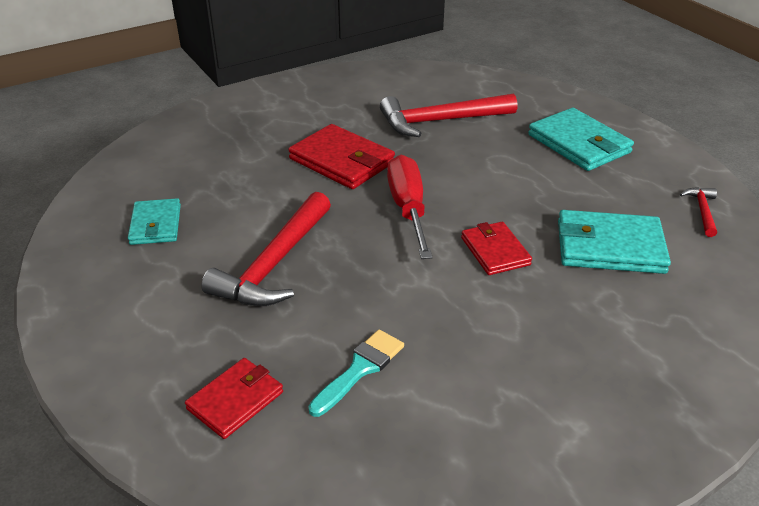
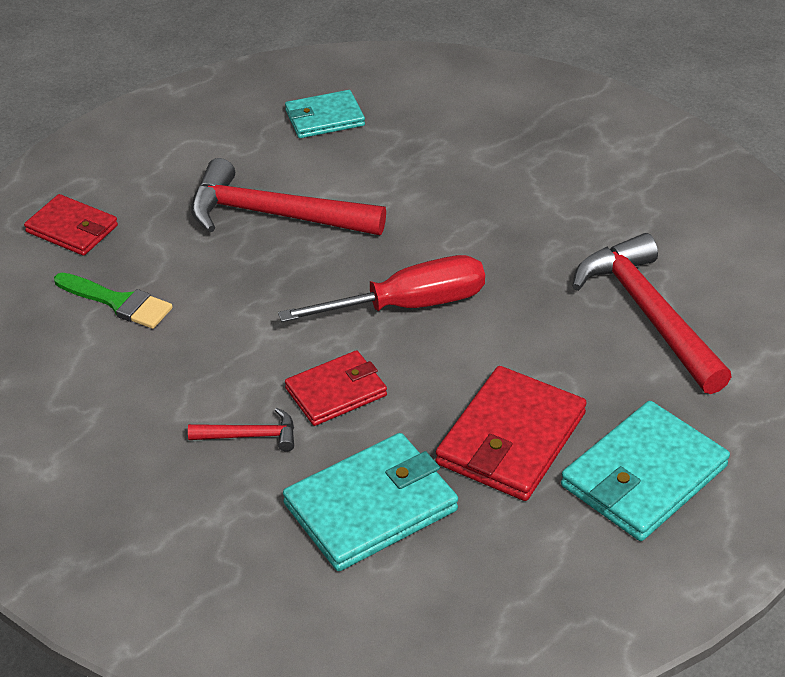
camera: 80 degrees right, 5 degrees up
red wallet [288,124,395,189] -> red wallet moved to [435,366,587,501]
turquoise brush [308,329,404,417] -> green brush [54,273,173,329]
turquoise wallet [558,210,671,274] -> turquoise wallet turned 60 degrees clockwise [283,433,458,571]
red hammer [680,187,717,237] -> red hammer moved to [188,408,294,452]

